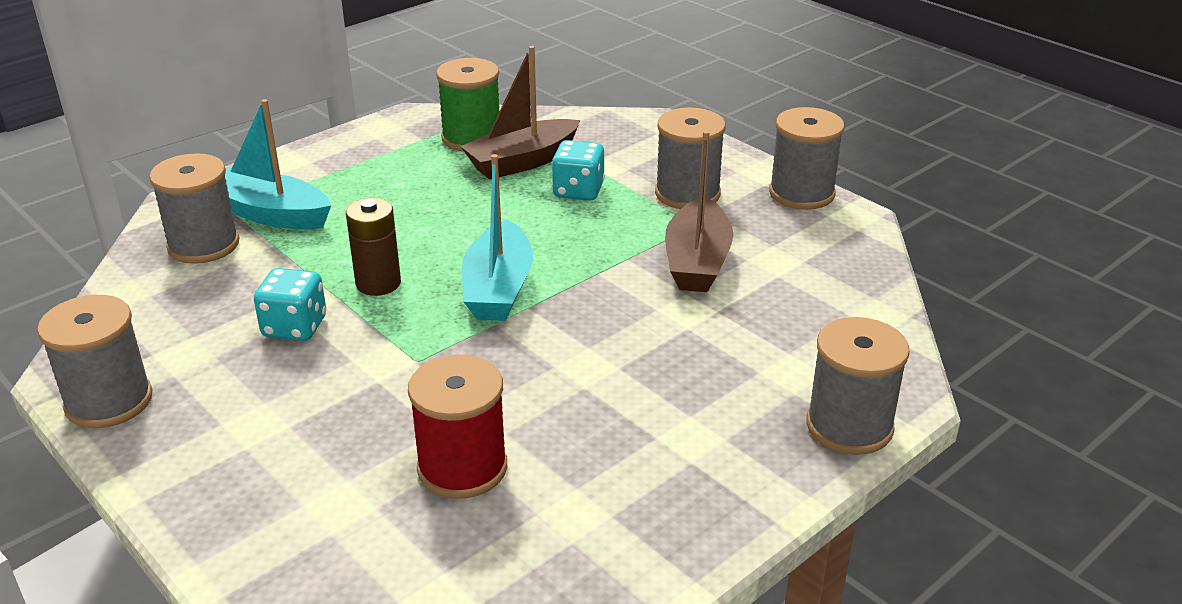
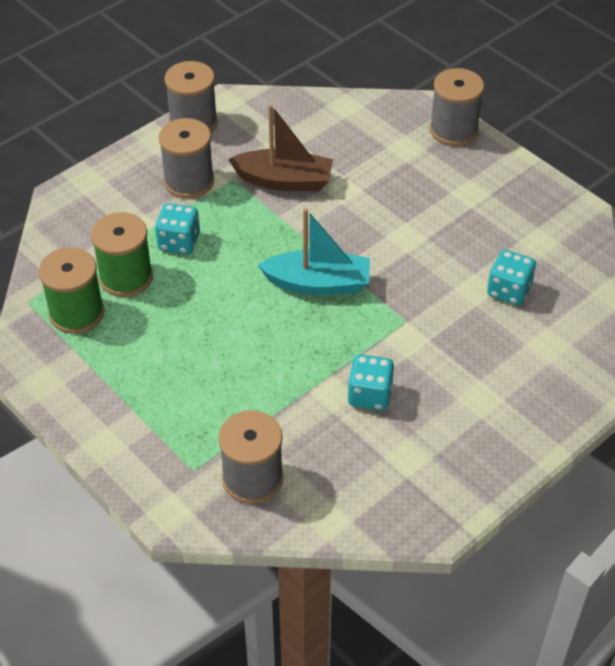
camera: 90 degrees left, 15 degrees up
grey spool [37,295,152,428] -> none
turquoise boat [225,99,331,229] -> none
brown battery [346,198,401,296] -> none
red spool [408,355,507,499] -> turquoise dice [487,250,536,305]
brown boat [460,46,580,180] -> green spool [91,212,153,297]

